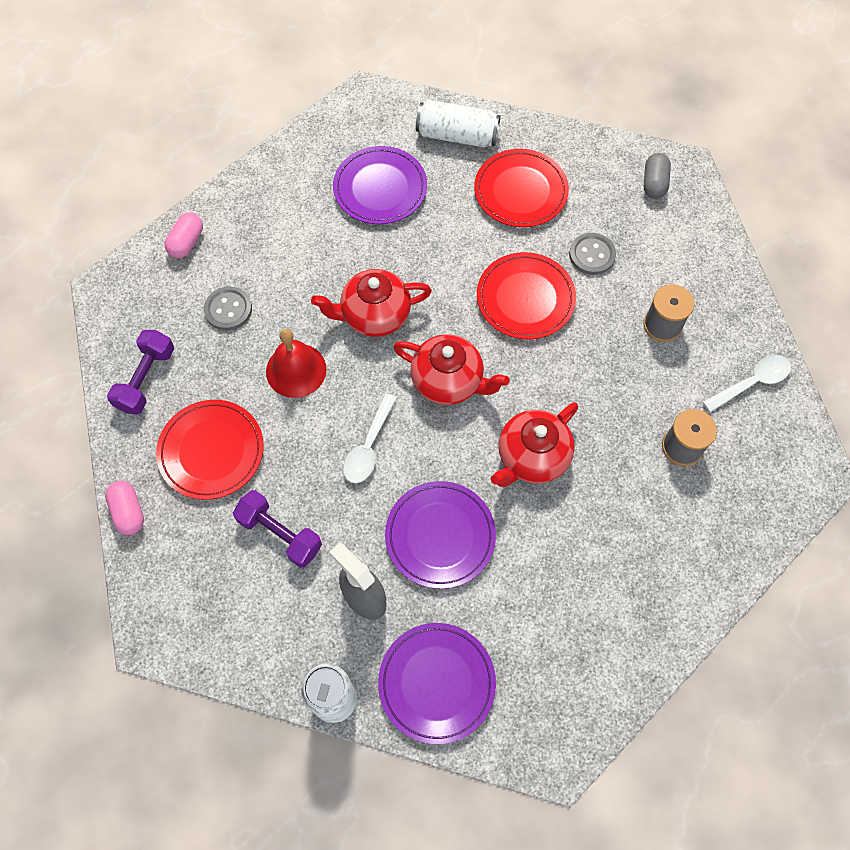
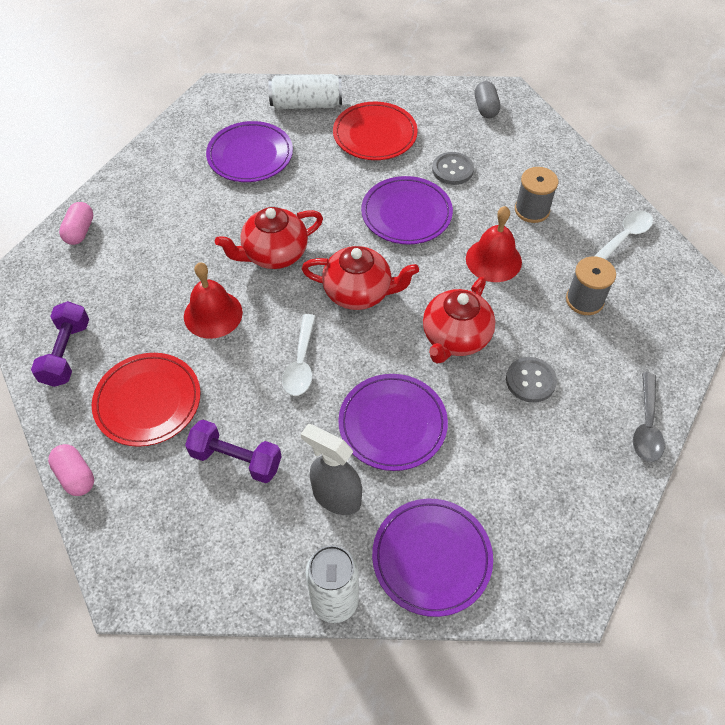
camera: 15 degrees left, 10 degrees down
grey button [204,287,252,331] -> grey button moved to [506,357,557,403]
red plate [477,252,576,339] -> purple plate [361,176,453,244]
none -> red bell [466,206,522,282]
none -> grey spoon [633,373,665,462]

